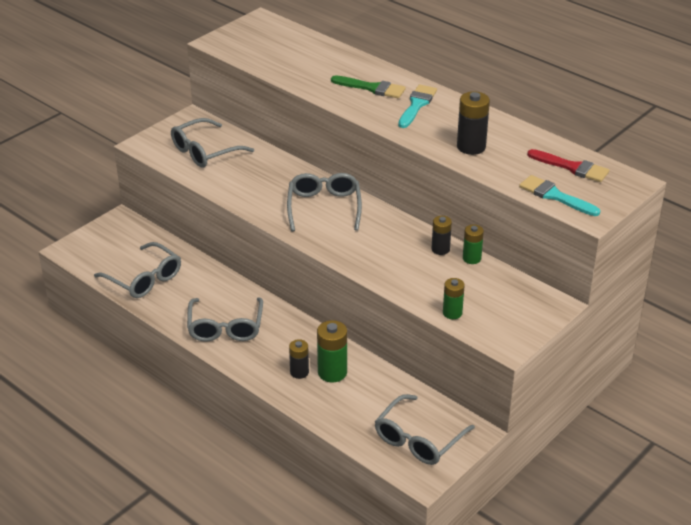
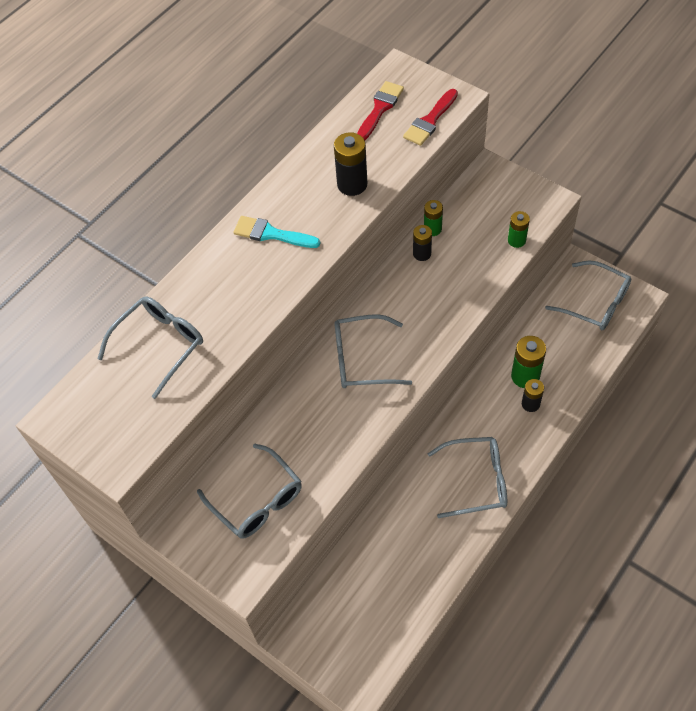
camera: 90 degrees left, 20 degrees up
grey glasses [94,242,181,298] -> grey glasses moved to [98,297,203,399]
green brush [331,75,406,98] -> none
turquoise brush [519,175,600,216] -> red brush [403,89,458,146]

